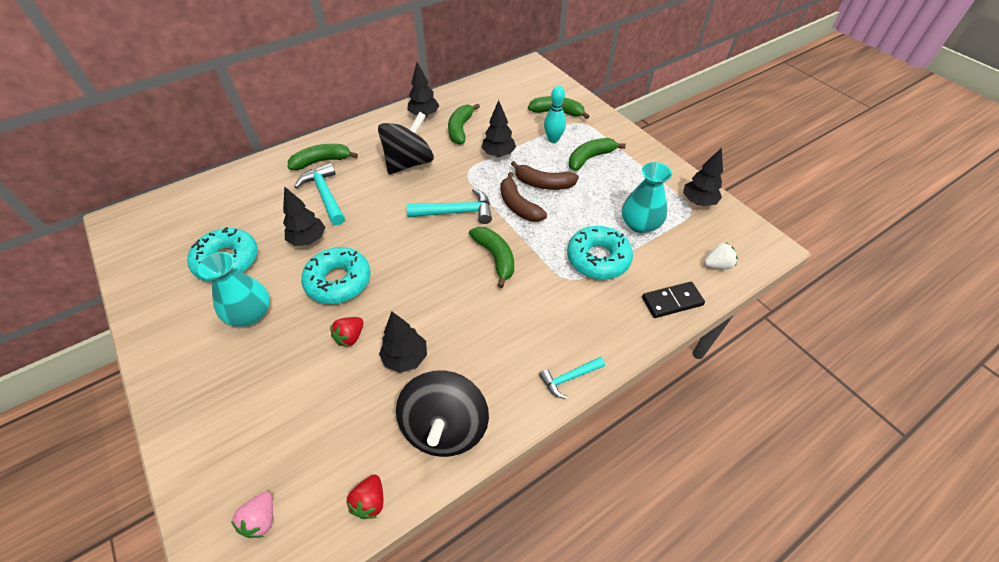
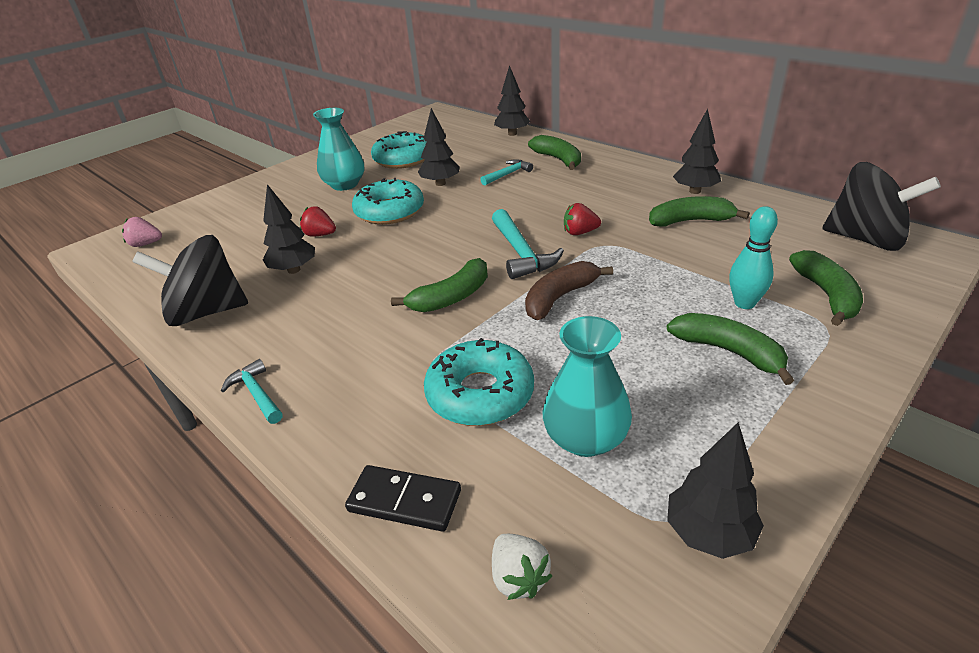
camera: 80 degrees right, 15 degrees down
turquoise hammer [294,163,345,225] -> turquoise hammer [480,159,533,186], size x0.61
red strawberry [346,474,384,519] -> red strawberry moved to [564,203,601,235]
black spinning top [378,112,434,174] -> black spinning top moved to [822,162,941,251]
black tree [481,100,516,157] -> black tree moved to [494,65,531,136]
brown banana [511,161,579,190] -> none
black domino [642,282,705,318] -> black domino turned 45 degrees counterclockwise [345,465,461,532]

